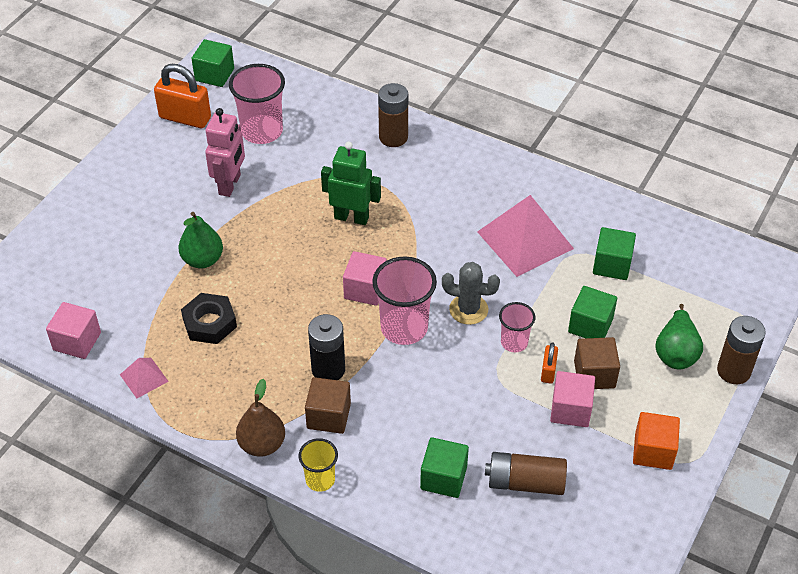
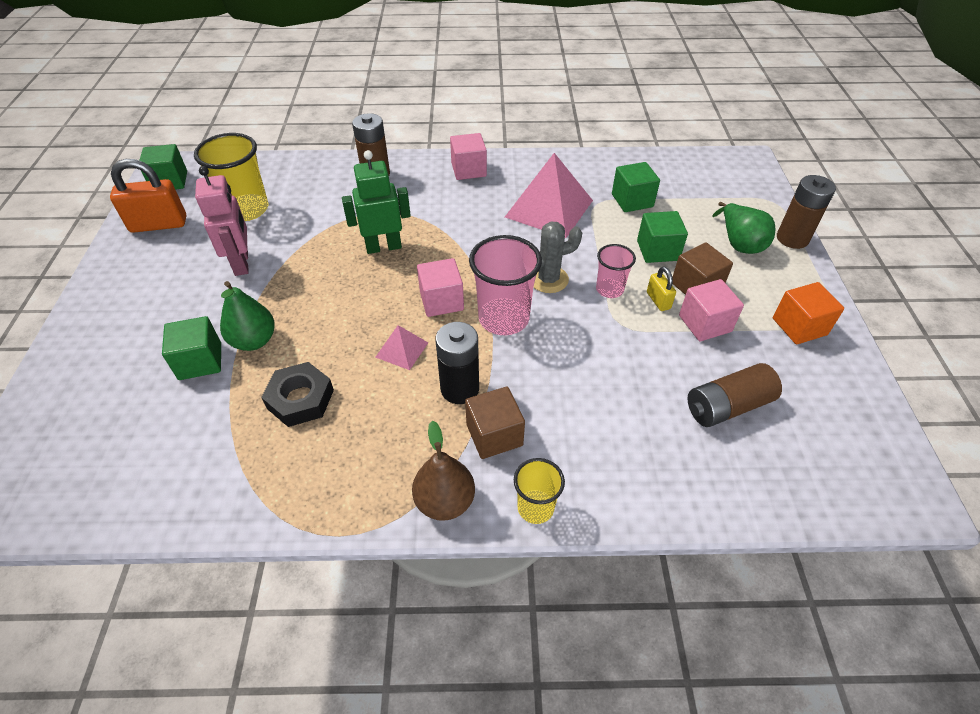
camera: 30 degrees left, 0 degrees up
pink cube [46,302,101,359] -> pink cube moved to [450,133,487,180]
pink pyramid [120,358,169,398] -> pink pyramid moved to [375,325,428,370]
pink cup [229,64,285,144] -> yellow cup [194,133,268,221]
green cube [420,437,469,498] -> green cube moved to [162,316,221,380]
orange padlock [541,343,558,383] -> yellow padlock [647,266,676,311]

